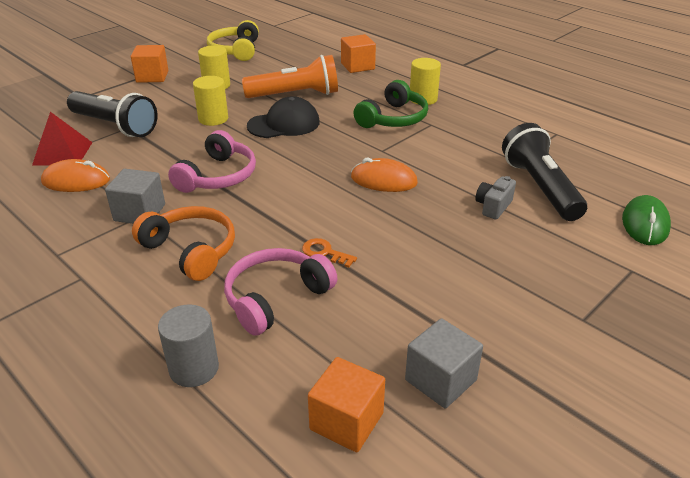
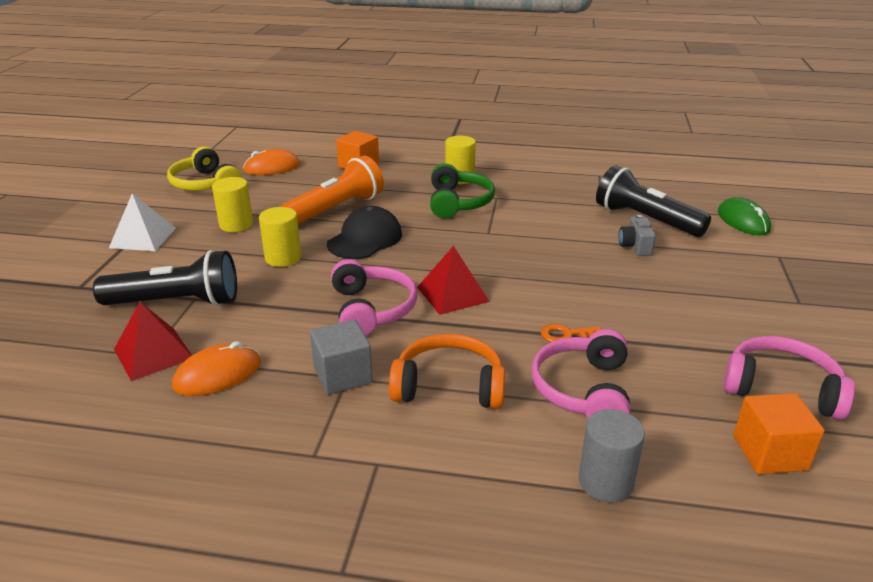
camera: 35 degrees left, 5 degrees down
orange cube [131,45,168,83] -> white pyramid [109,193,176,251]
orange mouse [351,158,418,192] -> orange mouse moved to [243,149,300,175]
grey cube [405,318,483,408] -> pink headphones [724,336,855,420]
none -> red pyramid [417,246,490,315]

